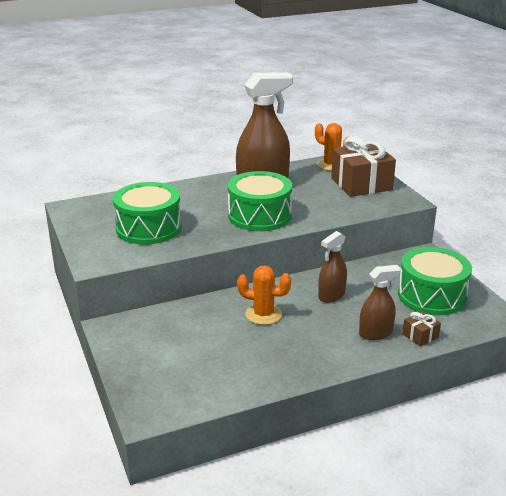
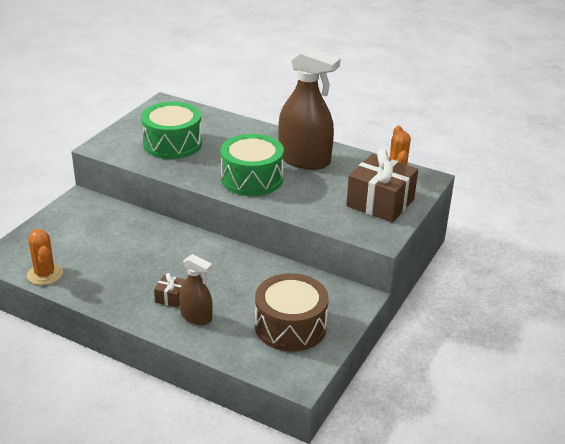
camera: 50 degrees right, 5 degrees up
orange cactus [237,265,291,325] -> orange cactus moved to [27,229,63,285]
brown spray bottle [318,231,347,303] -> none
green drum [398,247,472,315] -> brown drum [255,273,329,352]
brown gift [402,311,441,346] -> brown gift moved to [154,273,186,307]

